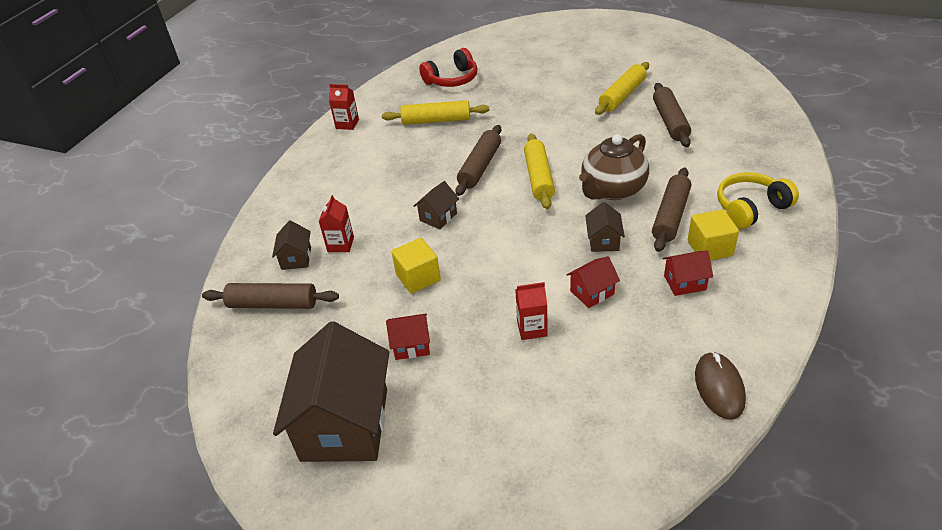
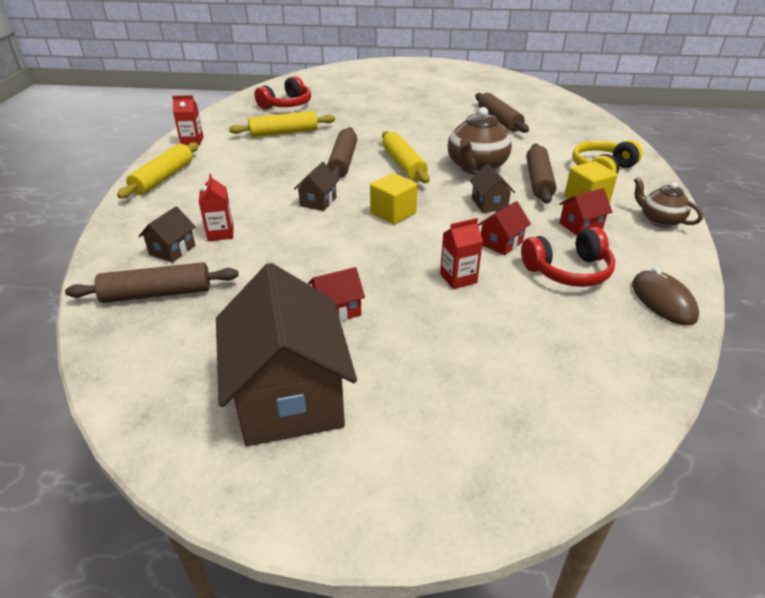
camera: 20 degrees left, 5 degrees down
brown house [272,220,311,270] -> brown house turned 45 degrees clockwise [139,206,196,263]
yellow cube [392,238,441,294] -> yellow cube moved to [370,173,418,224]
yellow rolling pin [595,62,649,115] -> yellow rolling pin moved to [117,142,199,199]
none -> red headphones [521,227,615,287]
none -> brown teapot [634,177,703,228]

